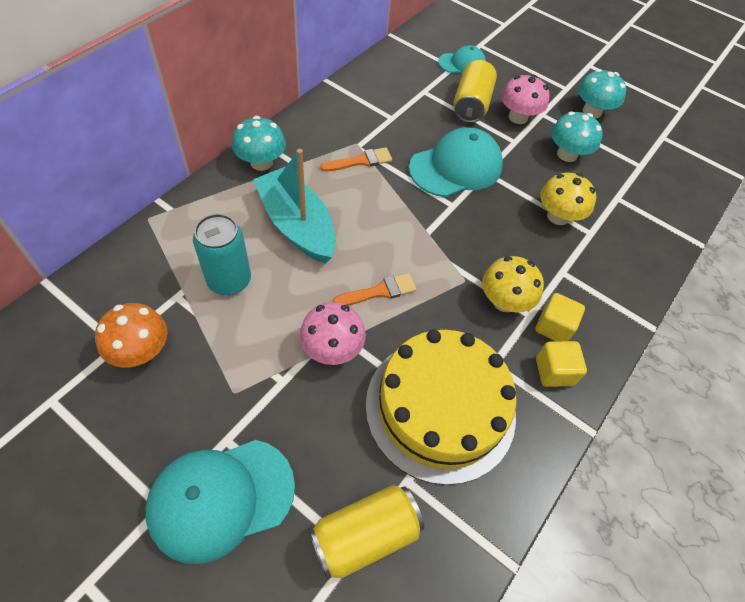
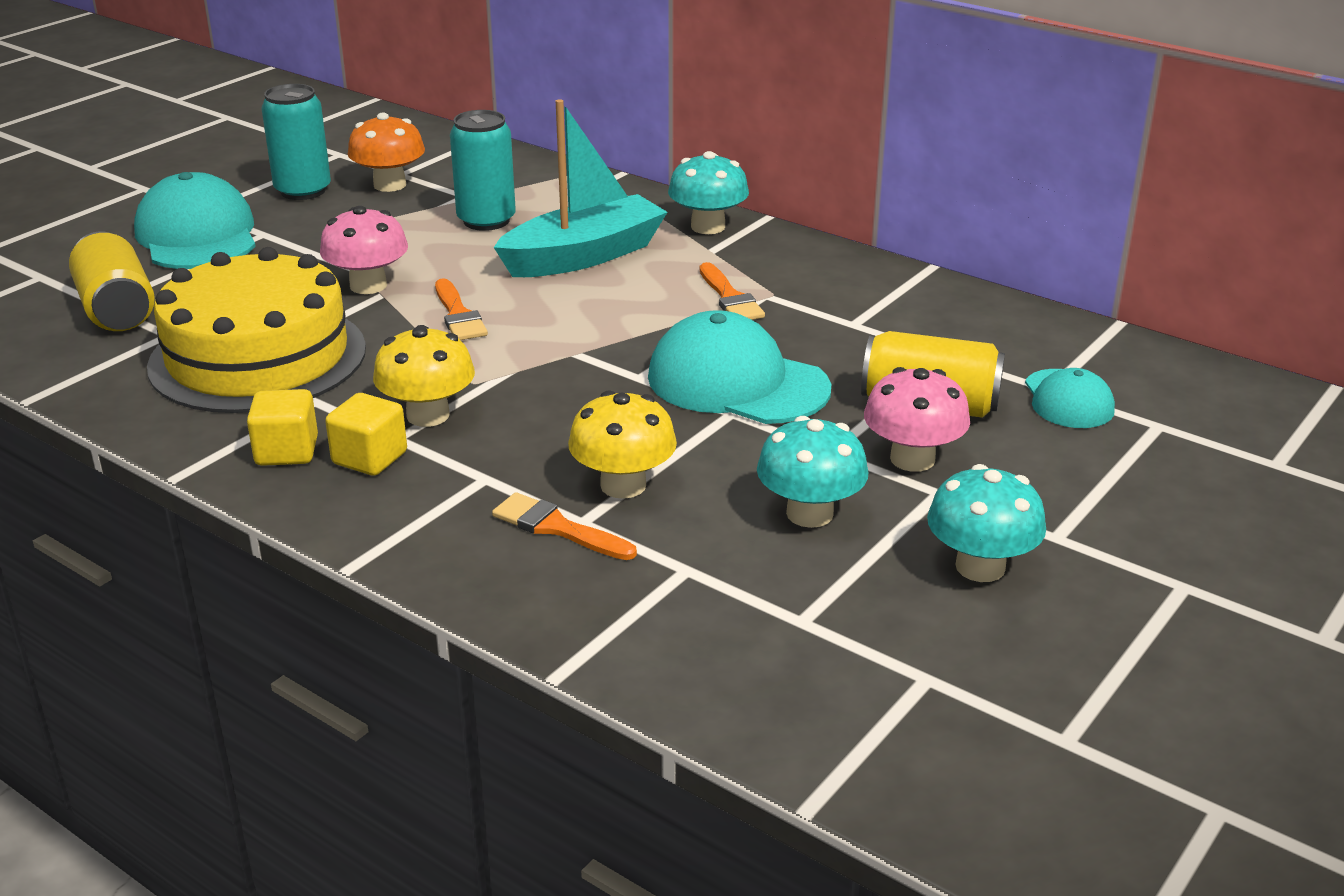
camera: 95 degrees right, 25 degrees down
turquoise cap [409,127,503,197] -> turquoise cap turned 150 degrees clockwise [648,310,831,424]
none -> turquoise can [262,84,331,200]
none -> orange brush [492,492,637,560]

